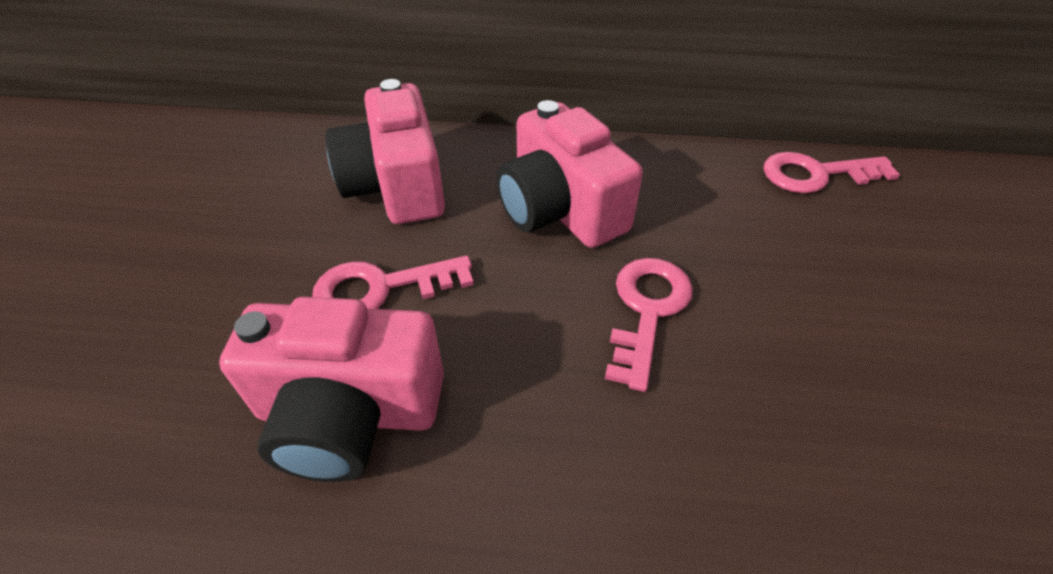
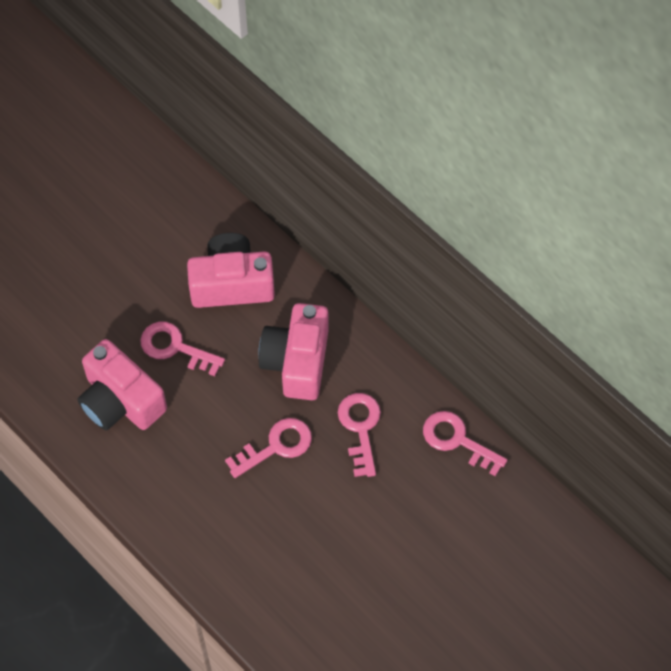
camera: 40 degrees right, 15 degrees up
pink camera [326,79,445,224] -> pink camera turned 60 degrees clockwise [187,233,275,308]
none -> pink key [338,393,381,477]

